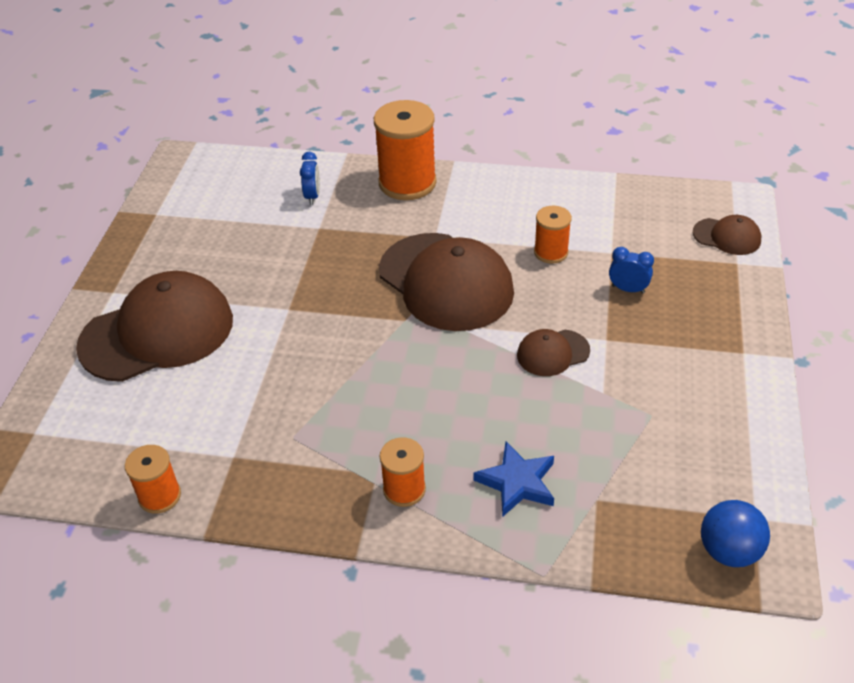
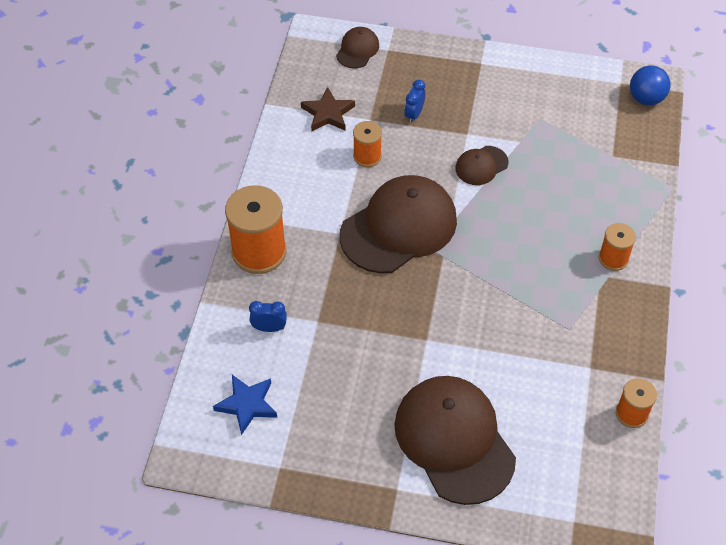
camera: 90 degrees left, 10 degrees up
blue star [474,442,554,517] -> blue star moved to [213,375,277,435]
brown cap [517,329,590,376] -> brown cap turned 75 degrees clockwise [455,146,508,185]
none -> brown star [301,87,355,131]

